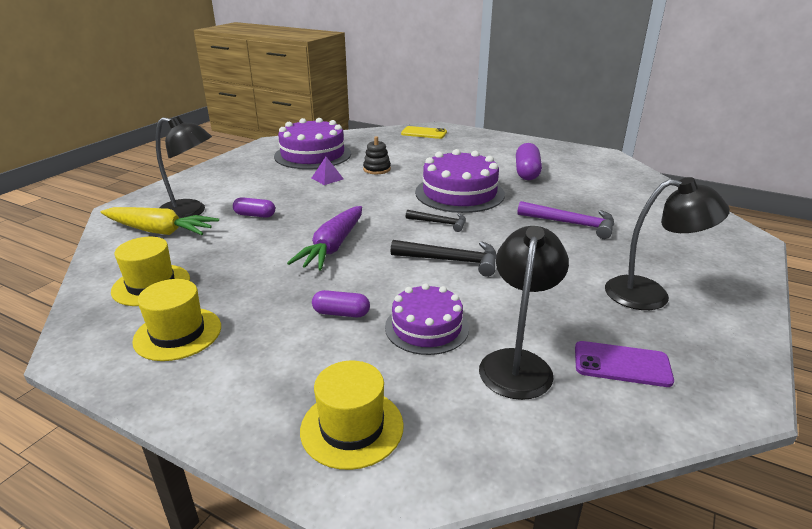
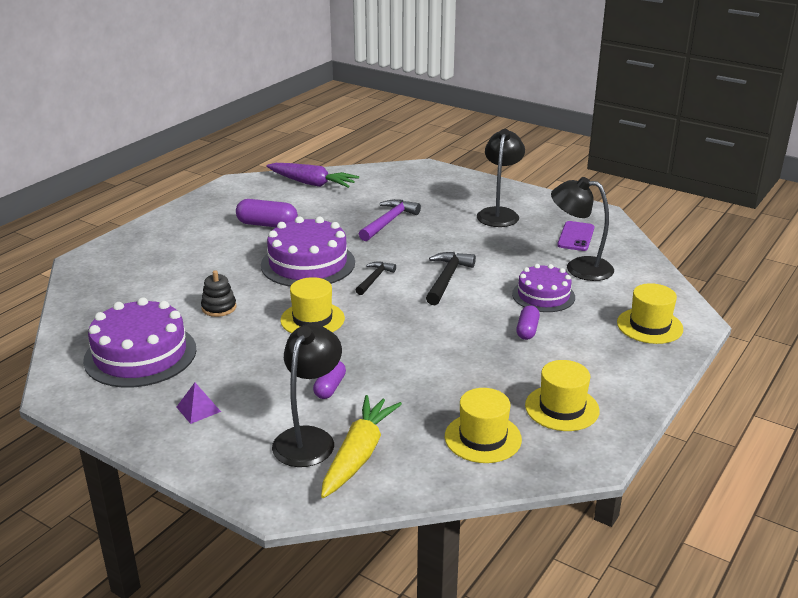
camera: 85 degrees left, 0 degrees up
purple carrot [287,206,362,270] -> purple carrot moved to [266,163,359,188]
purple pyramid [312,157,344,185] -> purple pyramid moved to [177,383,221,424]
yellow phone [401,126,447,139] -> none
none -> yellow hat [280,277,345,334]

